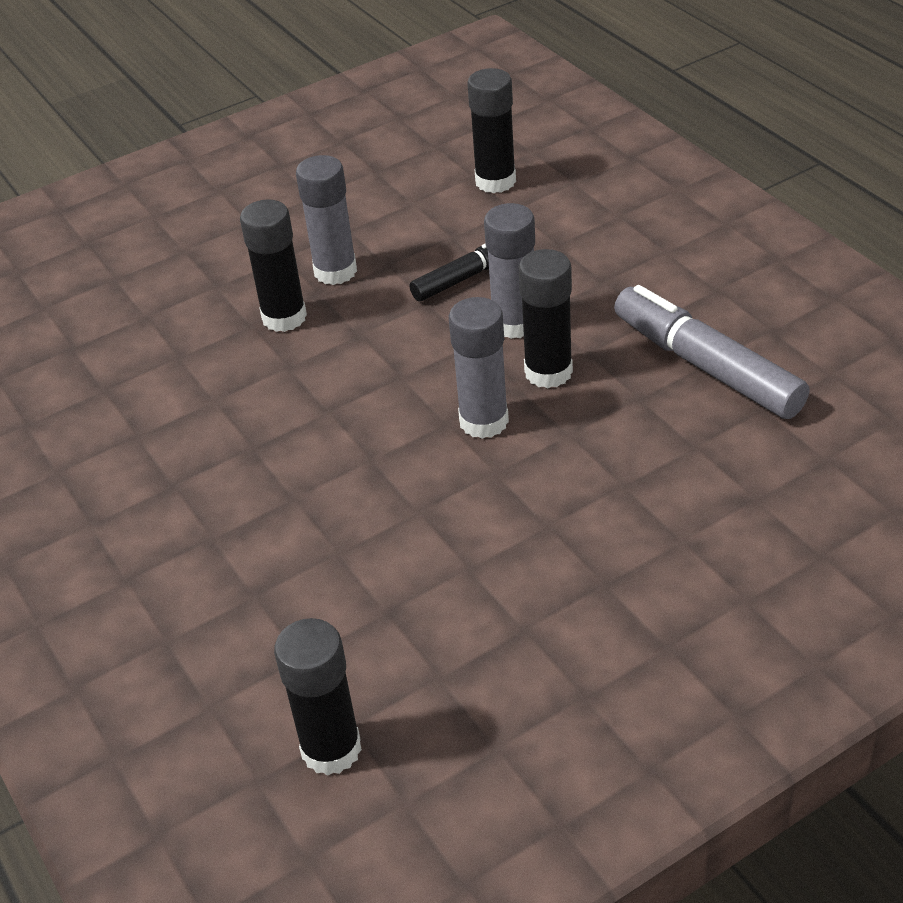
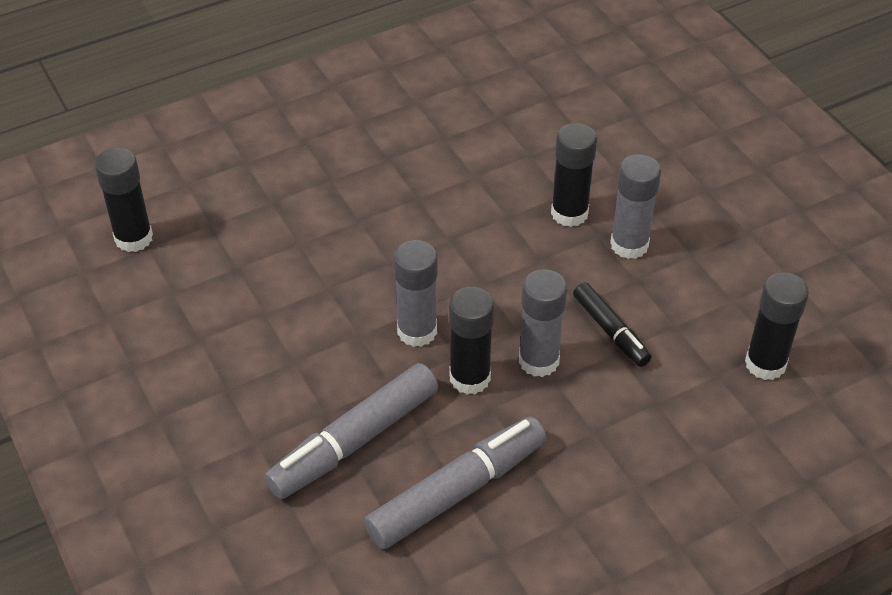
camera: 90 degrees right, 5 degrees up
none -> grey marker [264,363,438,499]

